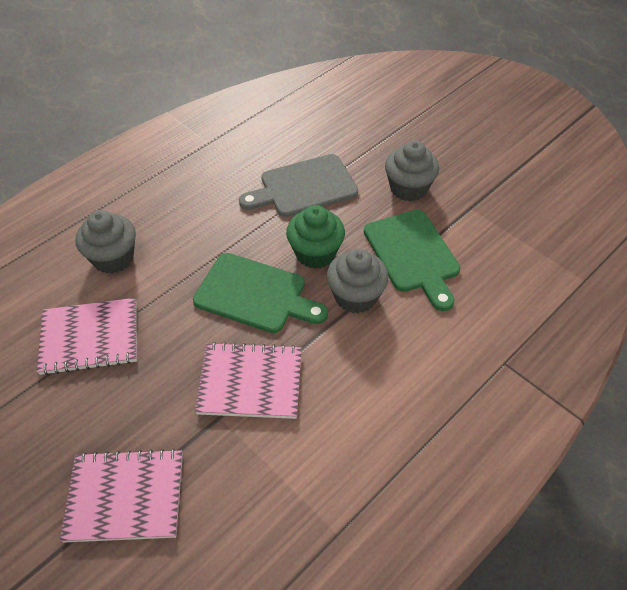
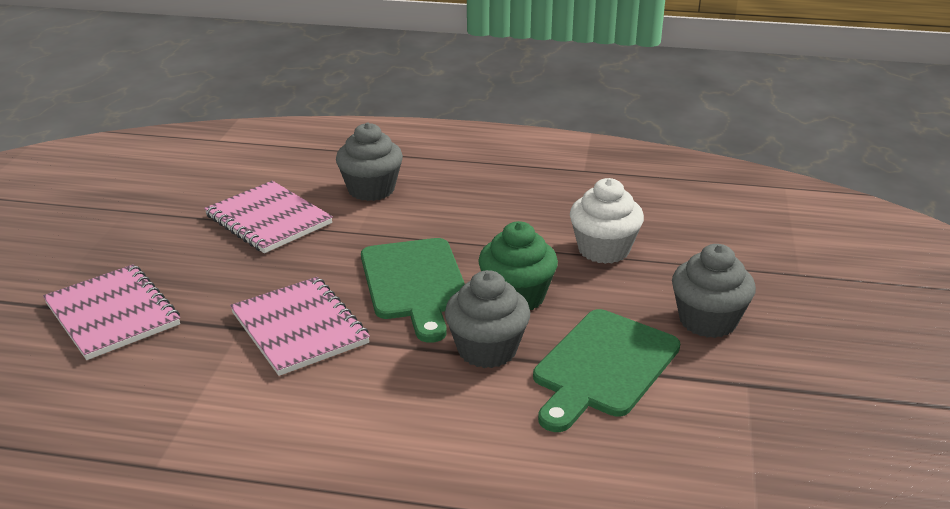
camera: 55 degrees right, 20 degrees down
grey cutting board [239,154,358,217] -> white cupcake [570,178,644,264]

